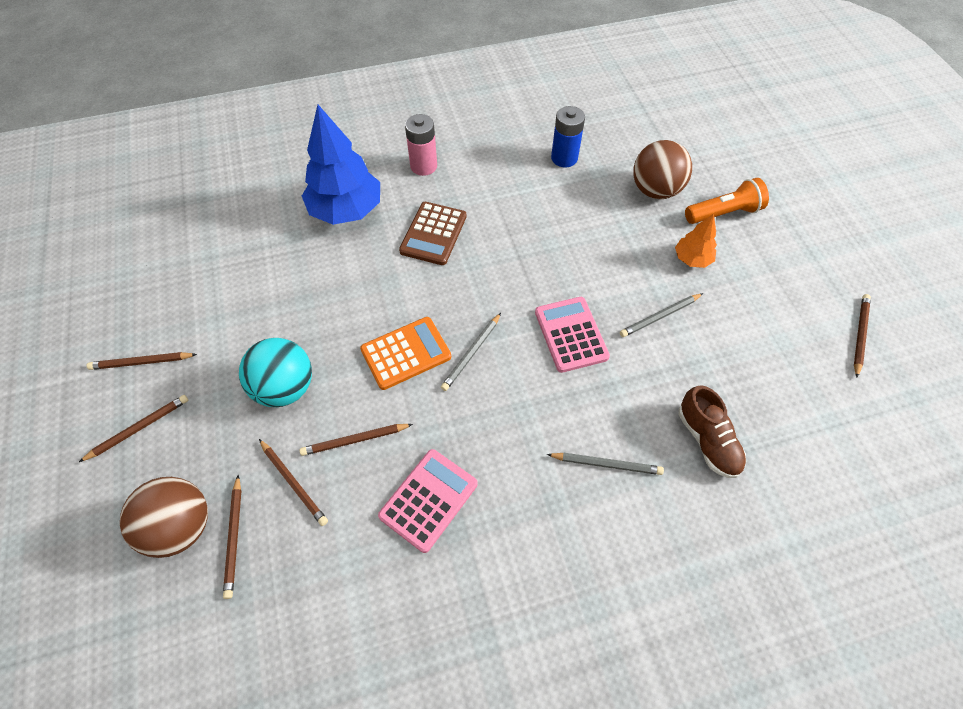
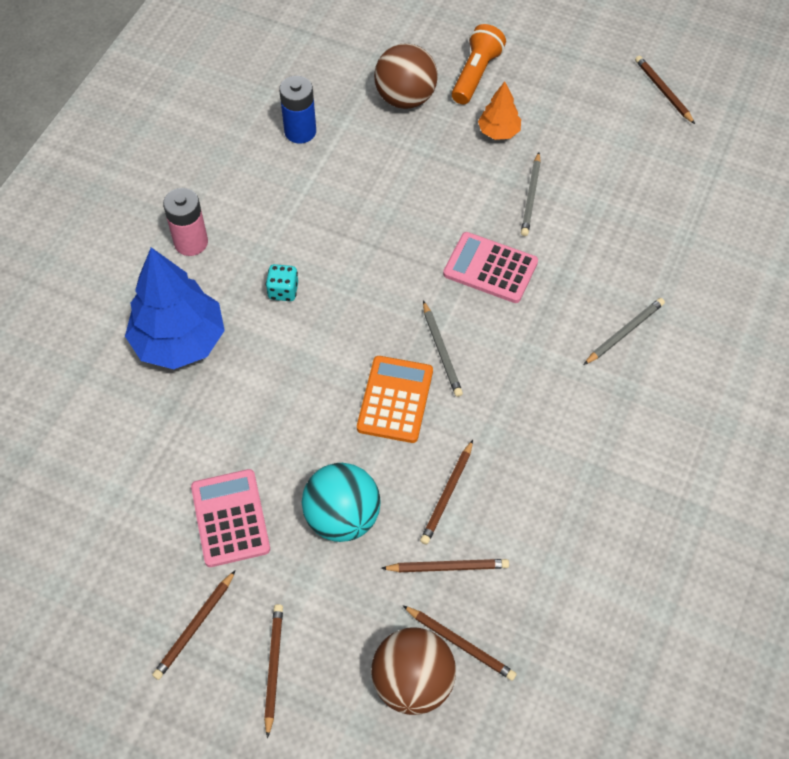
camera: 50 degrees left, 0 degrees up
pink calculator [378,449,478,553] -> pink calculator moved to [191,469,270,567]
brown calculator [399,202,467,265] -> turquoise dice [266,264,298,301]
brown shoe [678,385,746,478] -> none

